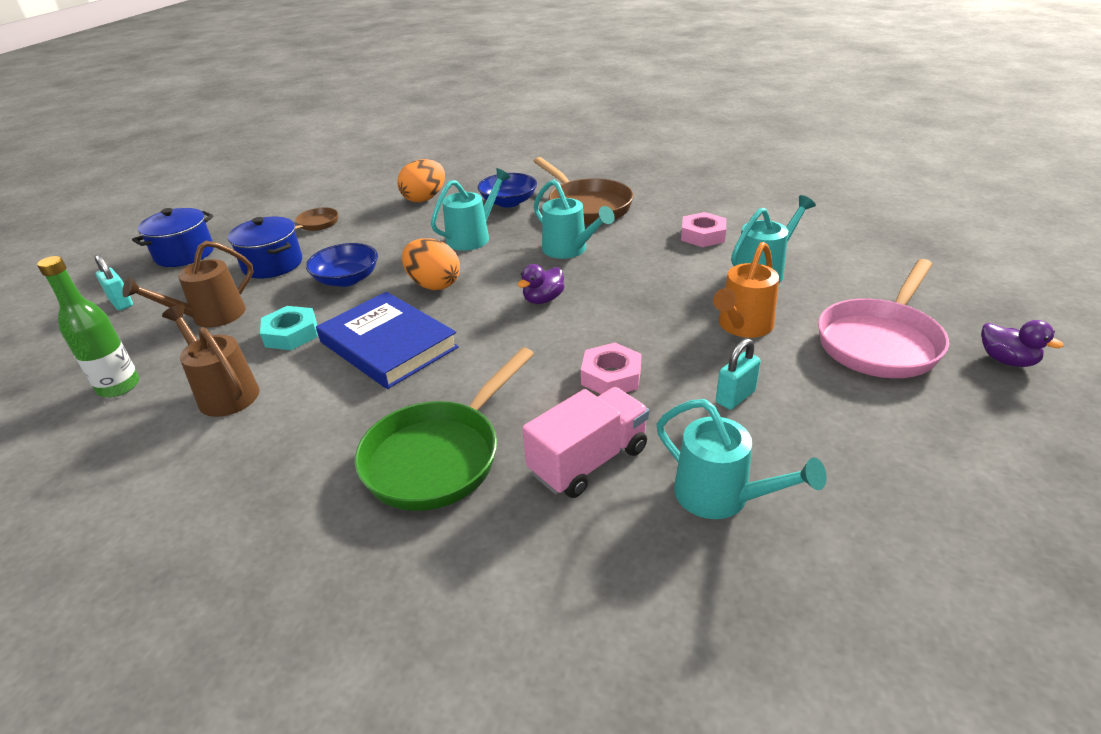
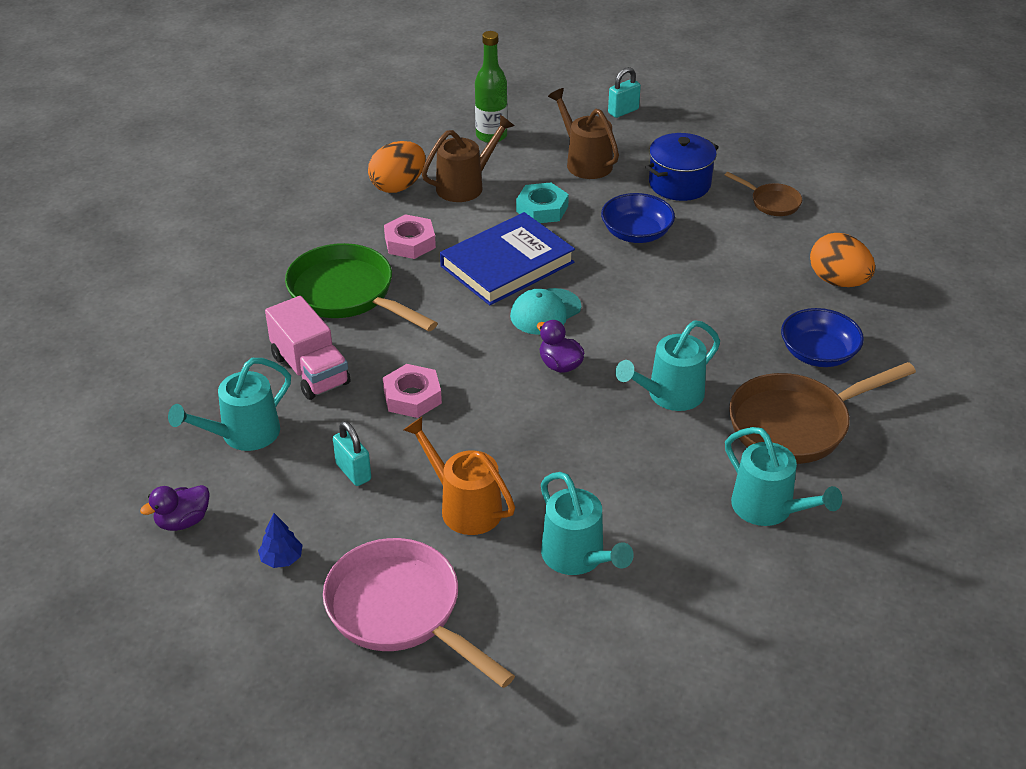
camera: 95 degrees right, 5 degrees up
blue pot [132,208,214,267] -> none
orange egg [402,238,460,290] -> orange egg moved to [368,141,425,193]
turquoise watering can [431,168,511,251] -> turquoise watering can moved to [725,427,842,526]
pink nut [681,212,726,247] -> pink nut moved to [384,214,436,259]
purple duck [982,320,1064,367] -> purple duck moved to [140,485,210,531]
none -> blue tree [258,513,303,568]
none -> turquoise cap [510,288,581,335]

